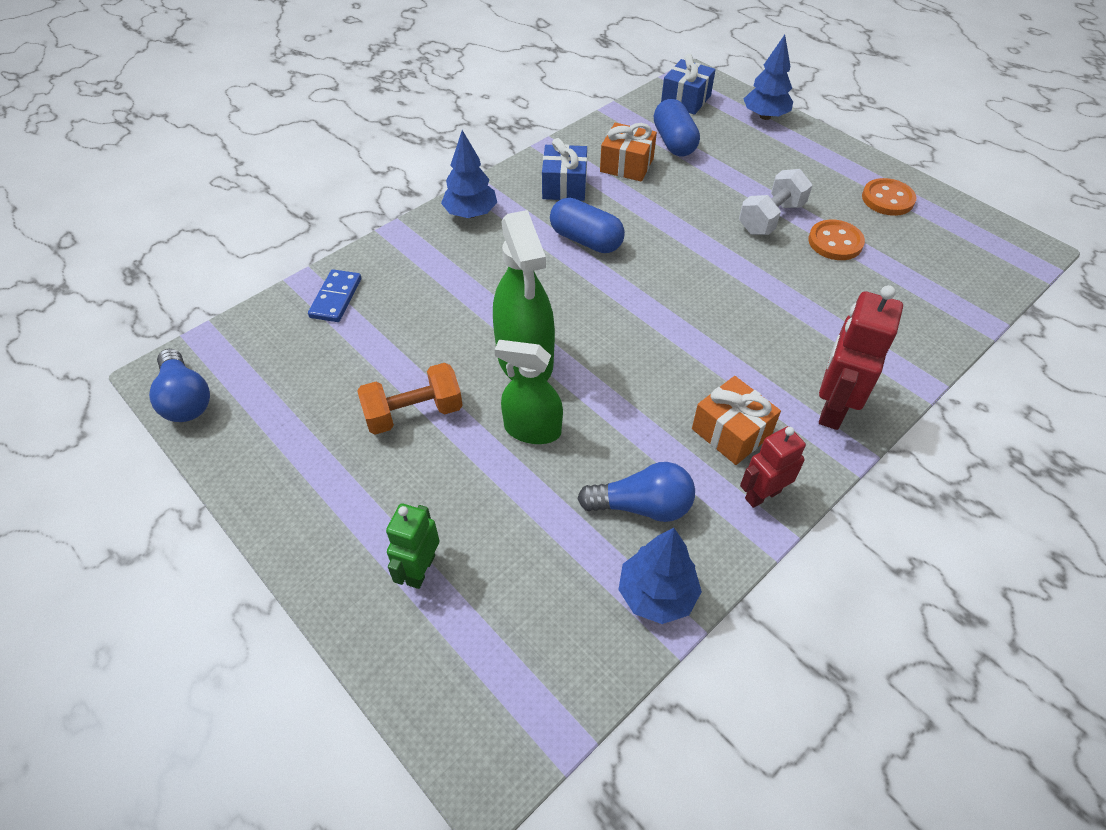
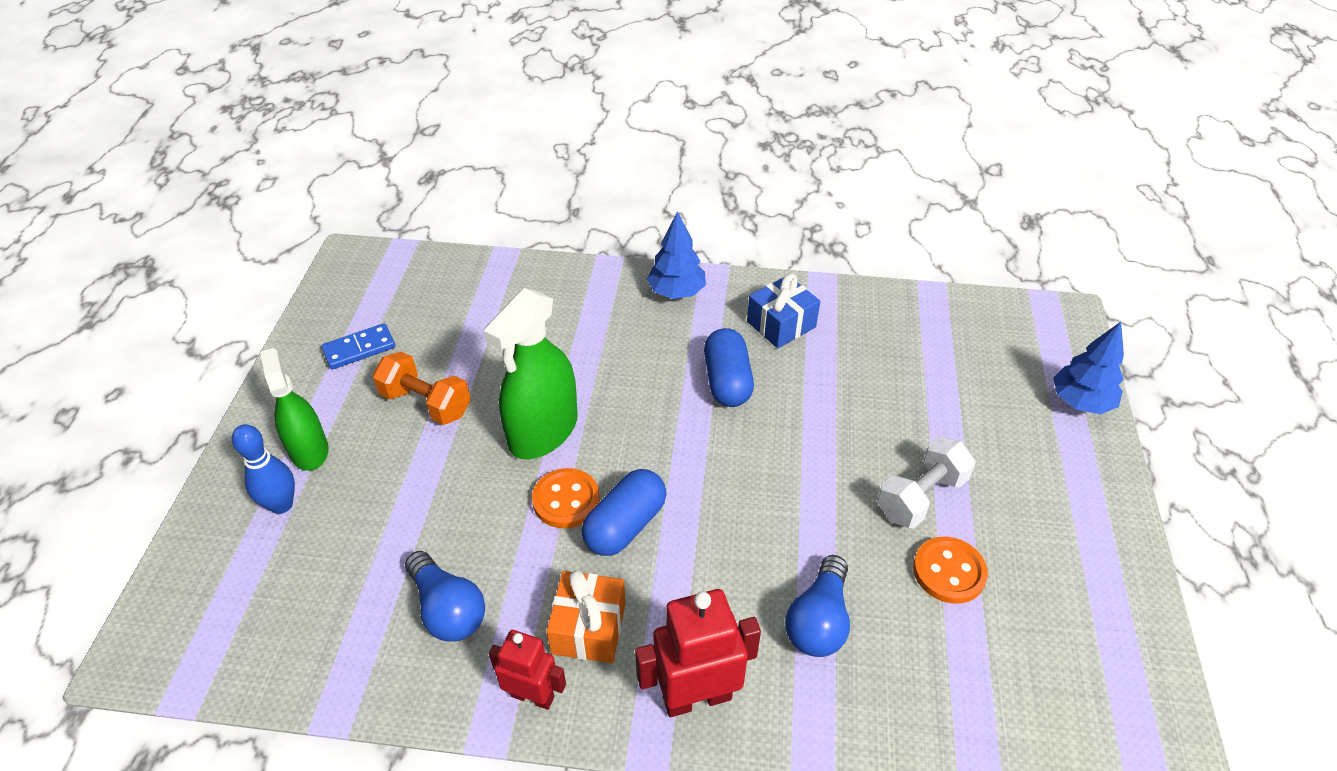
camera: 50 degrees right, 5 degrees down
blue light bulb [149,349,210,422] -> blue light bulb moved to [785,555,850,657]
blue domino [308,269,361,322] -> blue domino moved to [321,323,395,369]
green robot [386,503,440,589] -> blue bowling pin [232,424,295,514]
green spray bottle [495,340,563,444] -> green spray bottle moved to [260,348,329,471]
orange gift [600,123,657,181] -> none
blue tree [618,528,702,624] -> none
blue capsule [654,99,700,156] -> blue capsule moved to [582,469,666,556]
blue gift [661,54,716,115] -> none
white dumbbell [739,169,813,235] -> white dumbbell turned 45 degrees counterclockwise [877,437,976,529]
orange button [862,178,916,216] -> orange button moved to [532,468,600,528]

